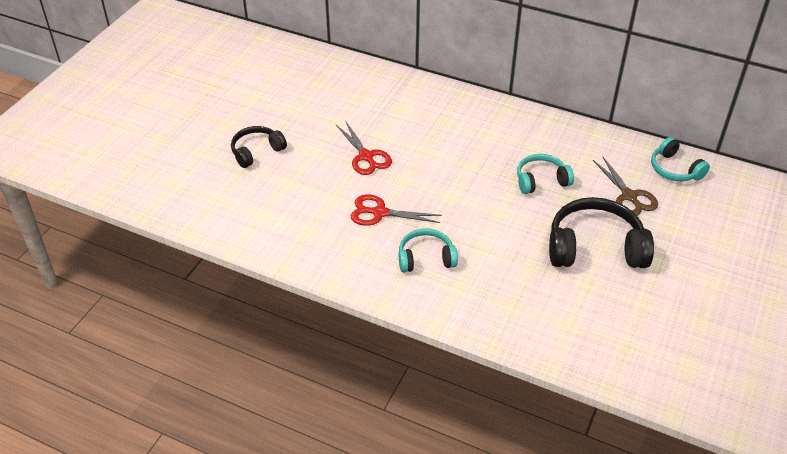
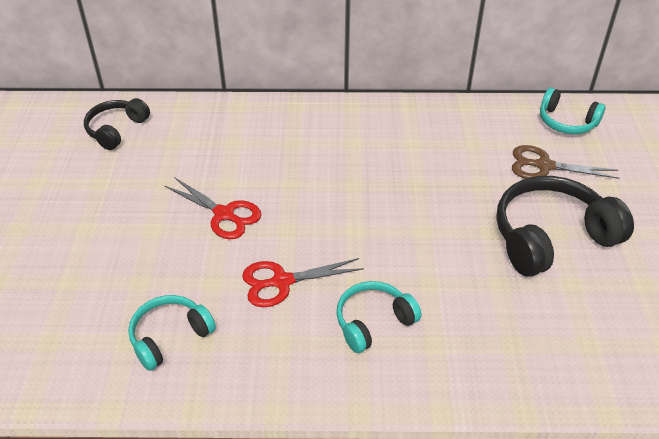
camera: 25 degrees left, 0 degrees up
black headphones [231,126,287,168] -> black headphones moved to [84,98,150,150]
turquoise headphones [517,154,574,194] -> turquoise headphones moved to [128,295,216,371]
brown scissors [593,156,658,216] -> brown scissors turned 150 degrees clockwise [512,145,619,179]

